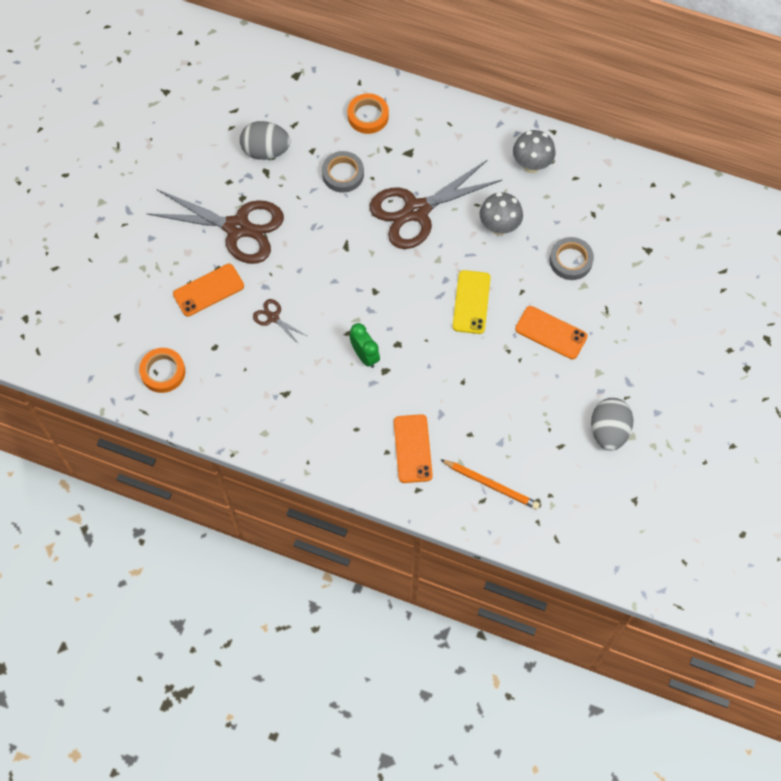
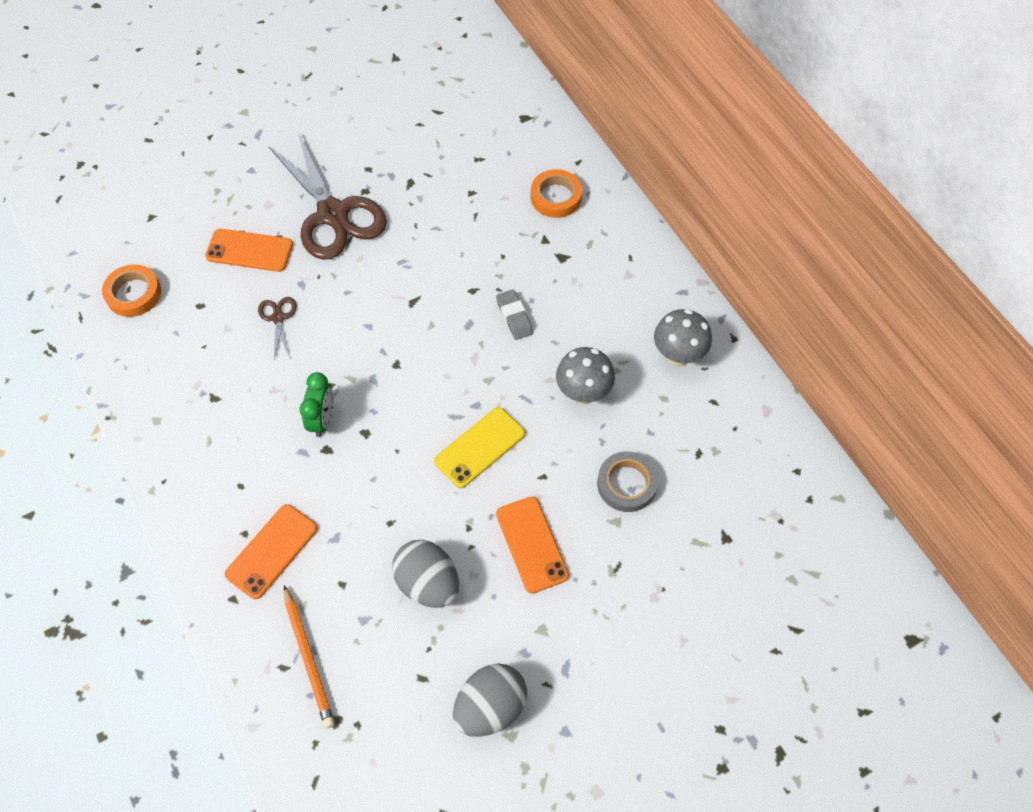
camera: 40 degrees right, 5 degrees down
grey egg [240,121,290,160] -> grey egg moved to [392,540,459,608]
grey tape [322,151,364,193] -> none
brown scissors [370,160,502,249] -> grey eraser [496,289,533,340]

